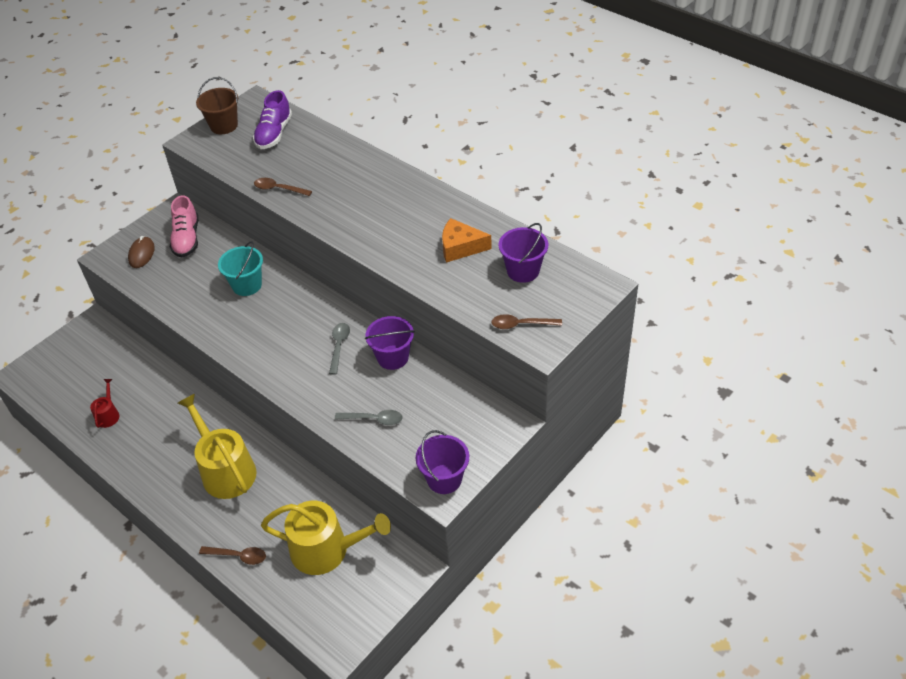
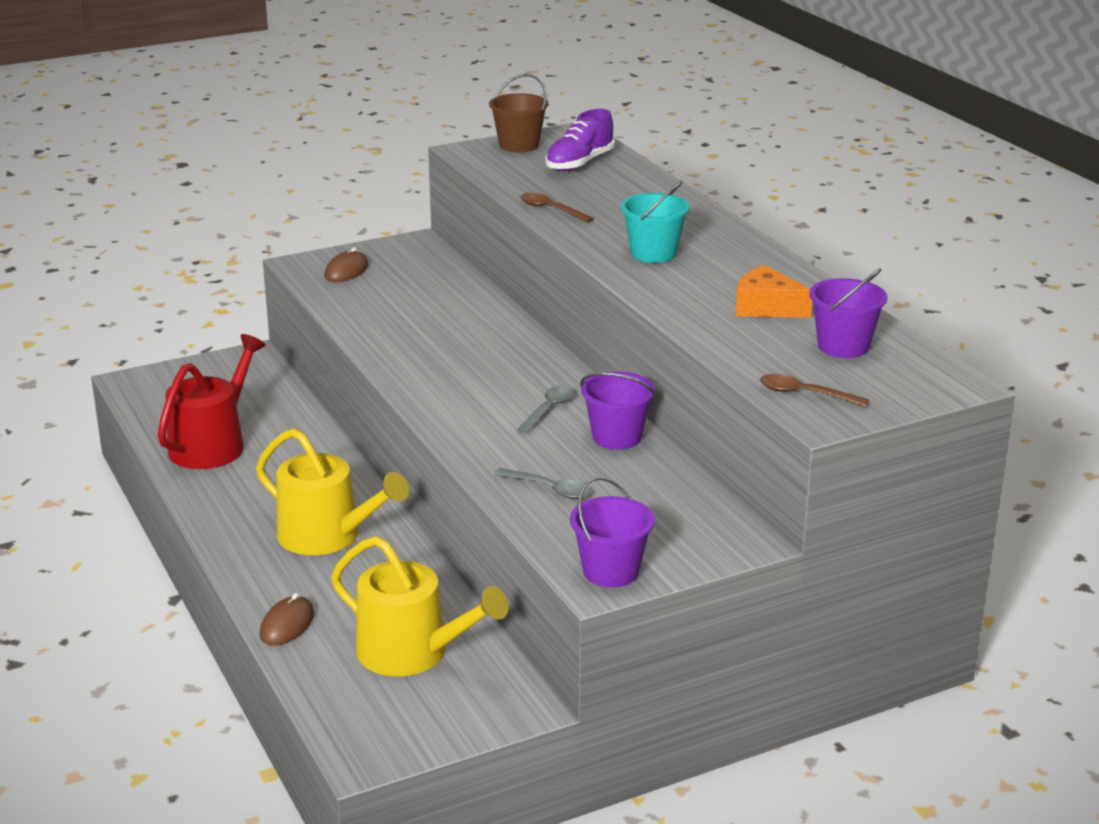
camera: 20 degrees right, 20 degrees down
red watering can [90,379,119,428] -> red watering can [158,334,266,469], size x2.15
pink shoe [170,195,198,257] -> none
yellow watering can [178,394,257,499] -> yellow watering can turned 135 degrees clockwise [256,428,409,555]
brown spoon [199,546,266,565] -> brown mouse [260,593,314,646]
turquoise bucket [218,241,263,296] -> turquoise bucket moved to [621,180,690,263]

